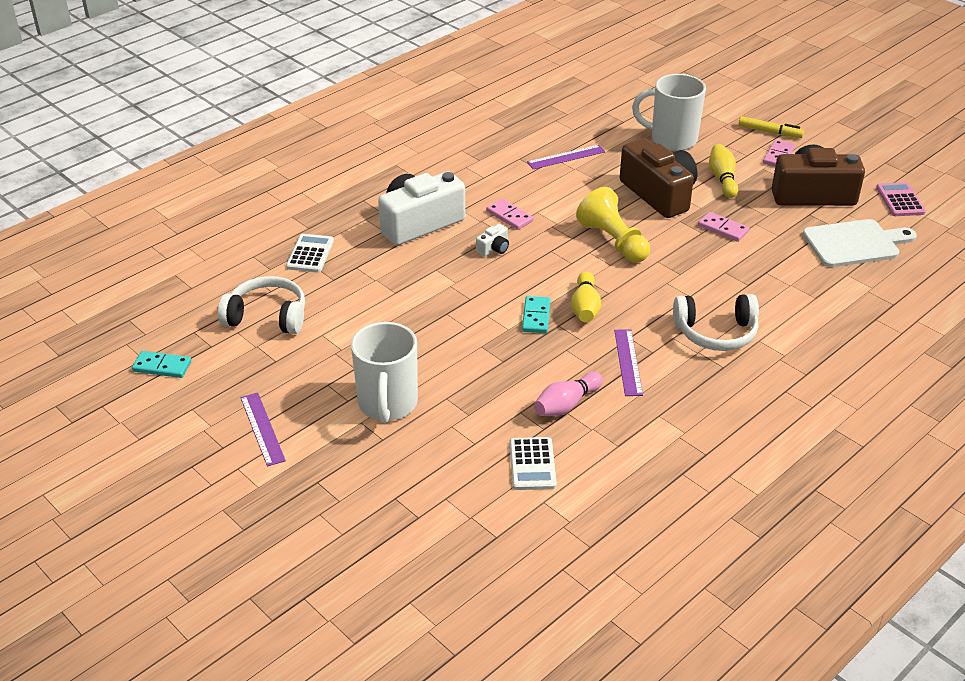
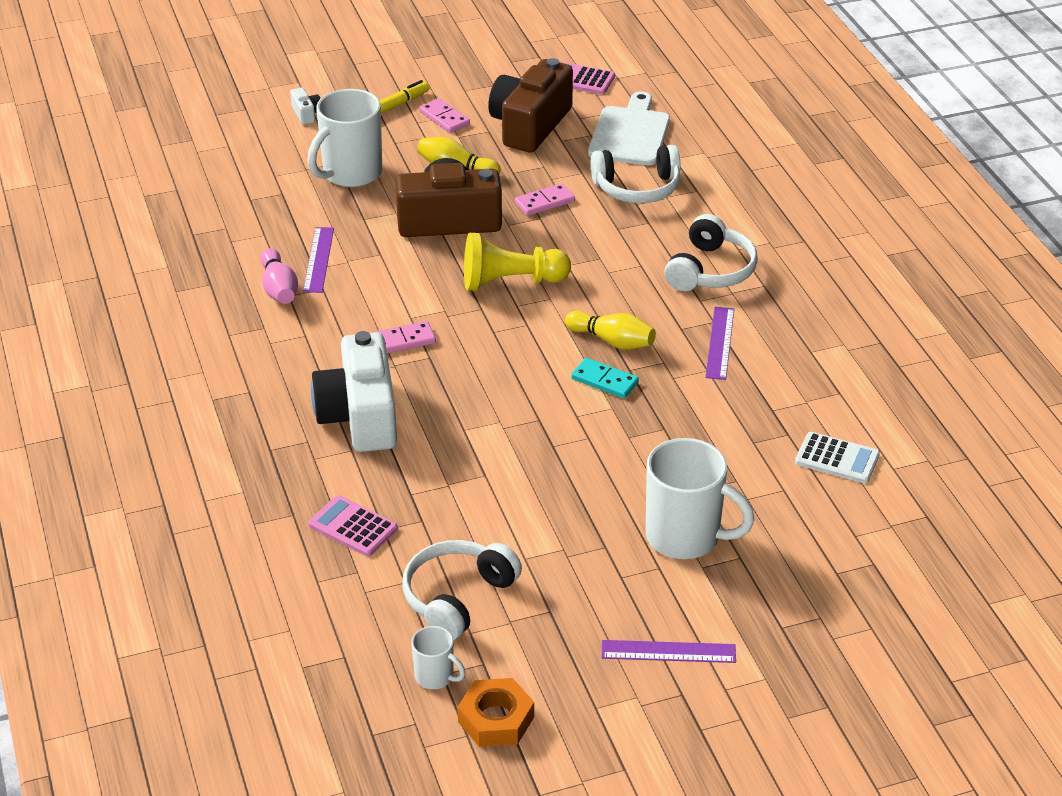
camera: 65 degrees left, 0 degrees up
turquoise domino [132,351,191,378] -> orange nut [457,678,534,747]
white calculator [286,234,334,273] -> pink calculator [308,495,398,556]
white camera [476,224,509,256] -> white camera moved to [290,88,320,125]
pink bowling pin [534,372,603,416] -> pink bowling pin moved to [260,248,298,304]
purple ruler [614,329,643,396] -> purple ruler turned 75 degrees clockwise [705,307,734,380]
none -> white mug [411,626,466,689]
none -> white headphones [591,145,680,203]

